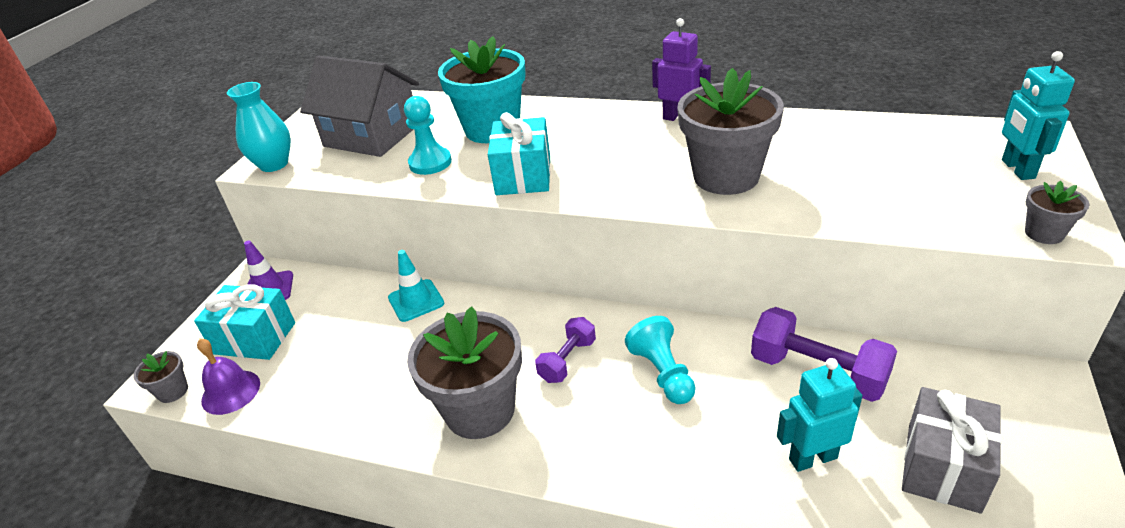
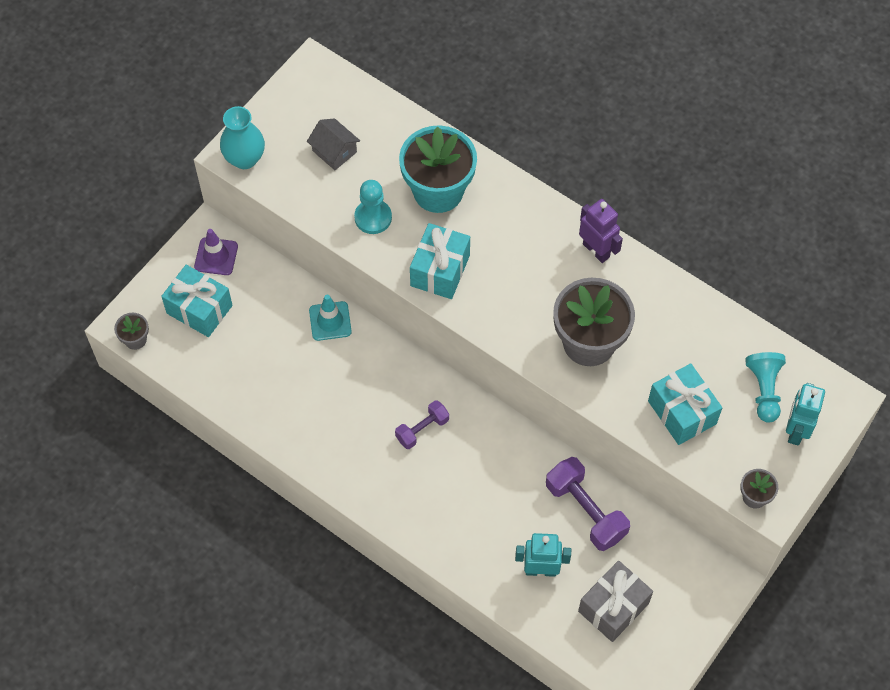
camera: 15 degrees right, 25 degrees up
purple bell [197,338,260,415] -> none
grey house [300,55,419,157] -> grey house [307,118,360,170], size x0.50
grey flower pot [407,306,522,439] -> none
turquoise pawn [625,316,696,404] -> turquoise pawn moved to [745,352,786,423]
none -> turquoise gift [648,363,722,445]

